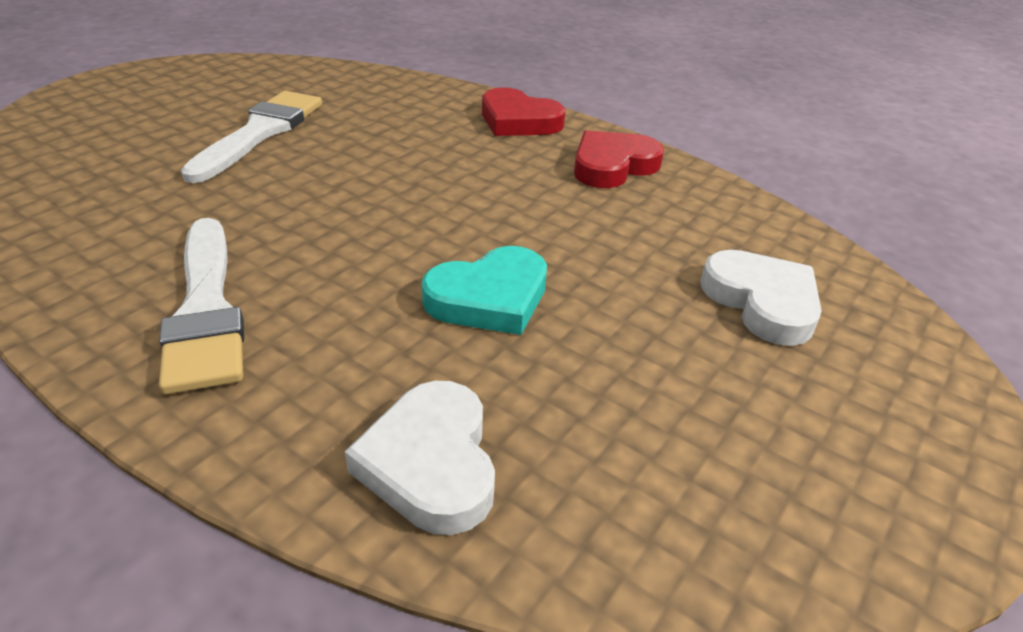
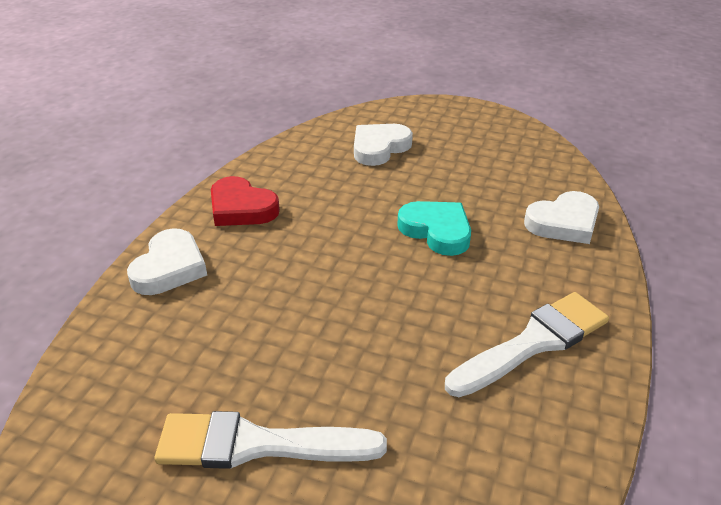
camera: 105 degrees left, 0 degrees up
red heart [482,87,565,136] -> white heart [127,228,207,295]

